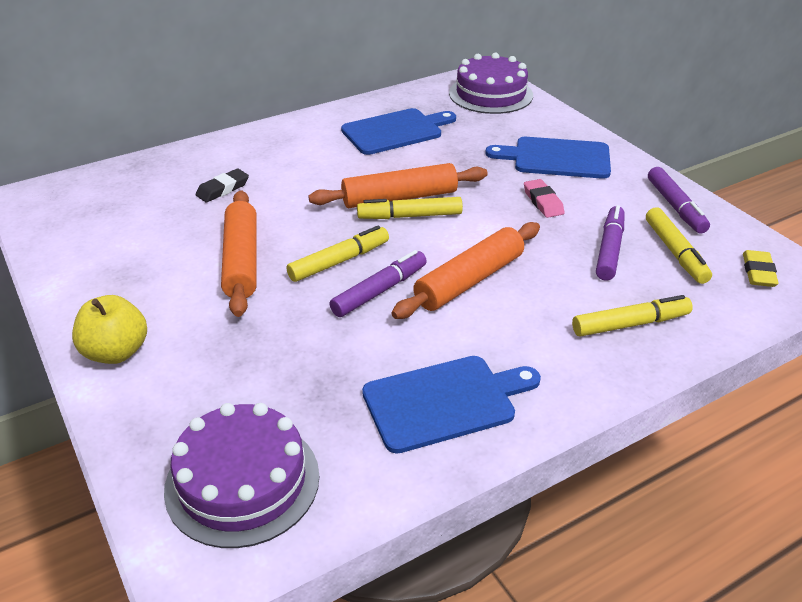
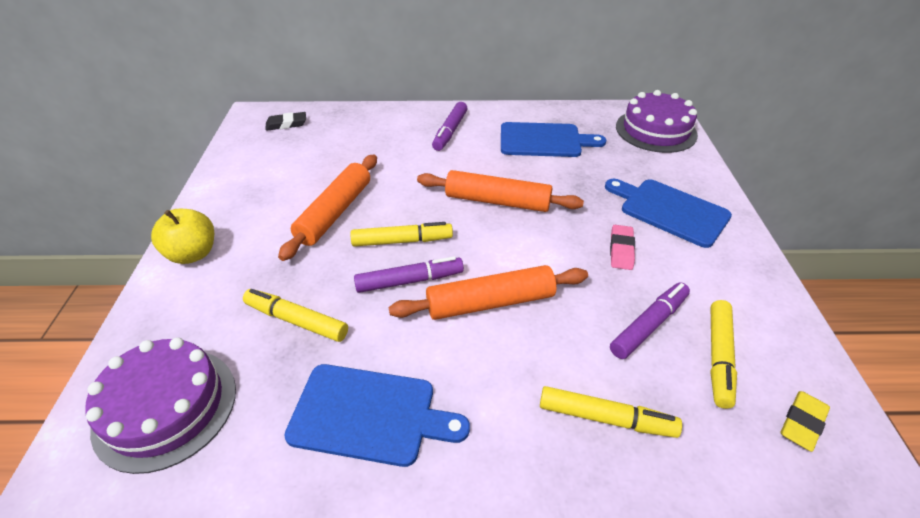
camera: 30 degrees right, 5 degrees up
black eraser [196,168,249,202] -> black eraser moved to [266,112,306,131]
yellow marker [357,197,463,219] -> yellow marker moved to [243,289,348,342]
purple marker [648,167,710,234] -> purple marker moved to [432,102,468,151]

